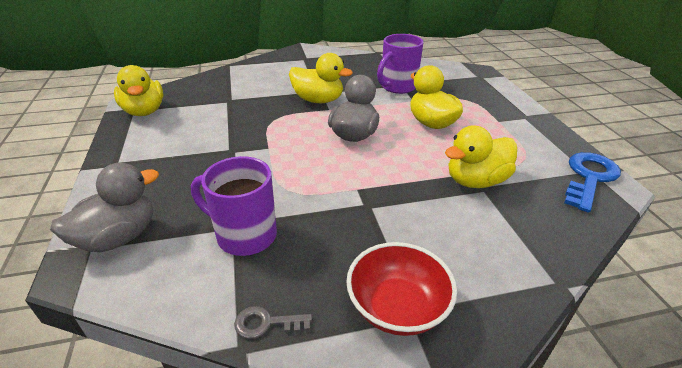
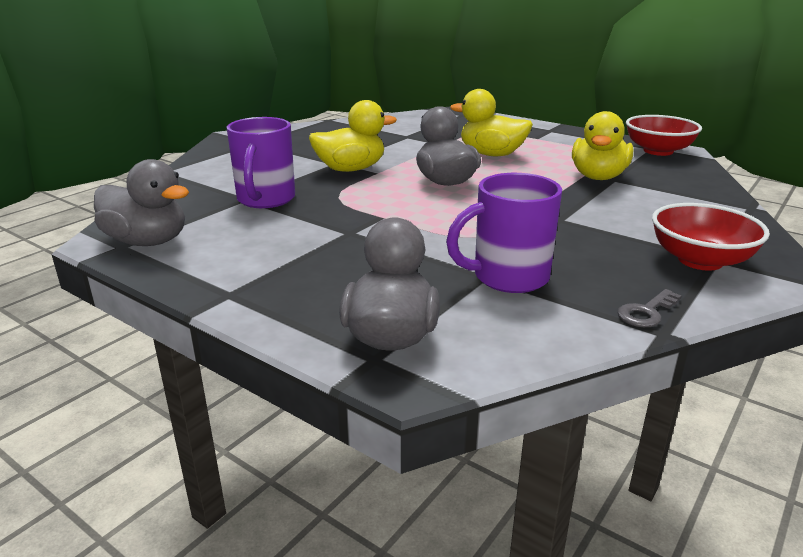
camera: 40 degrees left, 10 degrees down
yellow duck [114,65,164,116] -> grey duck [94,159,189,246]
purple mug [377,34,424,94] -> purple mug moved to [226,117,295,208]
blue key [564,152,621,213] -> red bowl [626,115,702,156]

